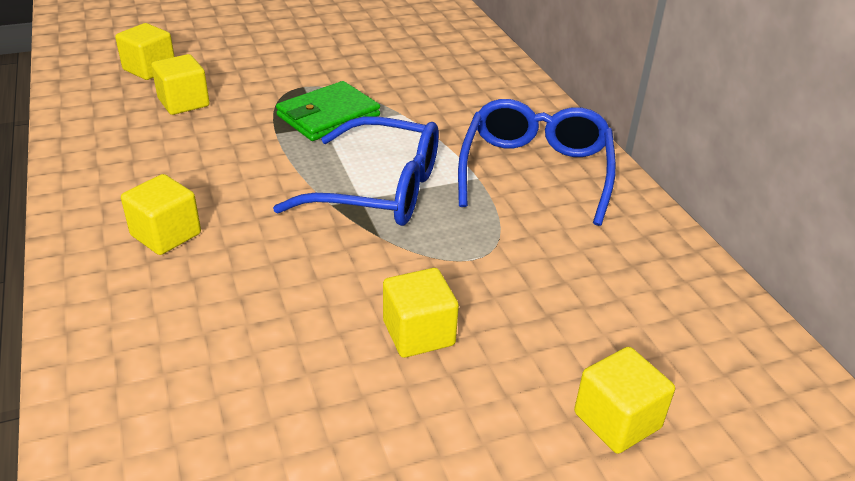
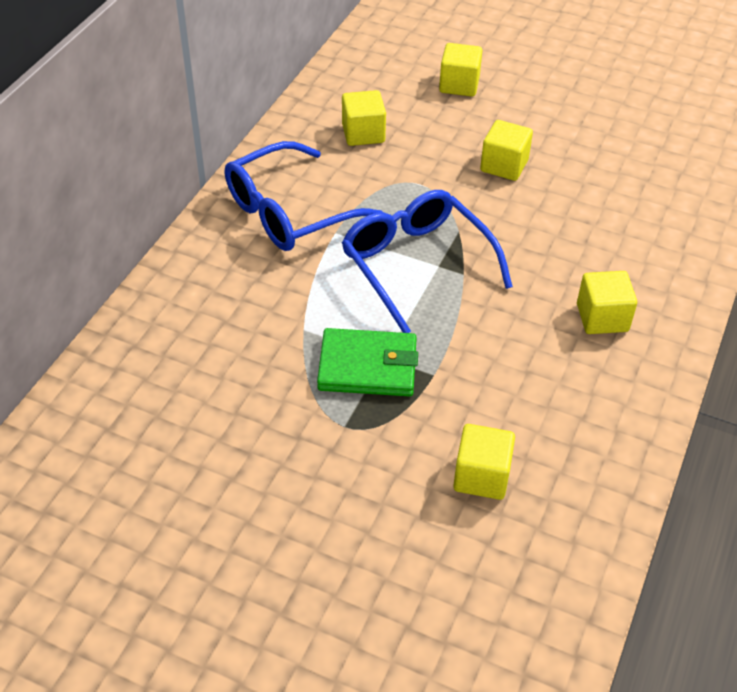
camera: 135 degrees left, 10 degrees up
yellow cube [115,23,175,80] -> yellow cube moved to [342,90,386,146]

